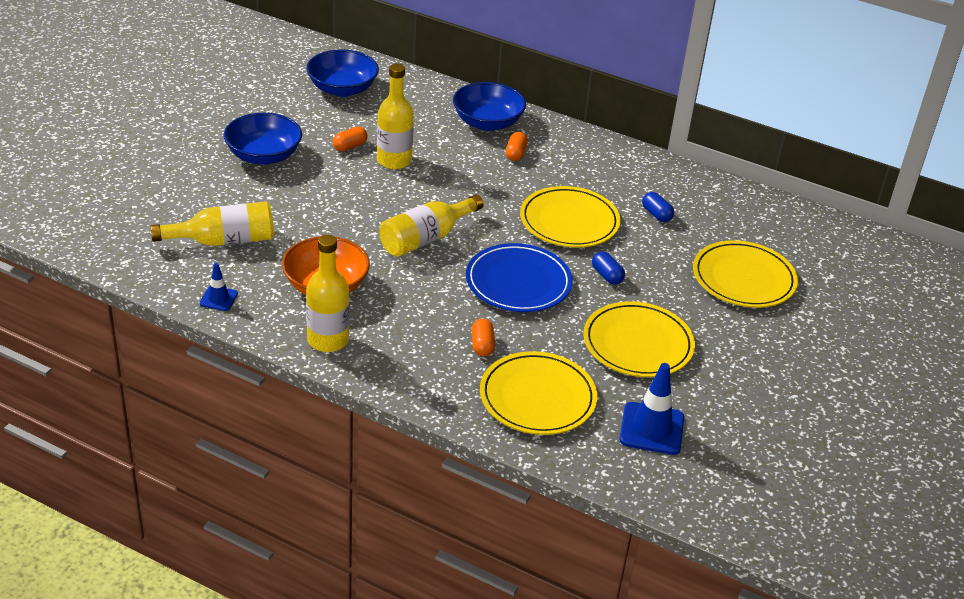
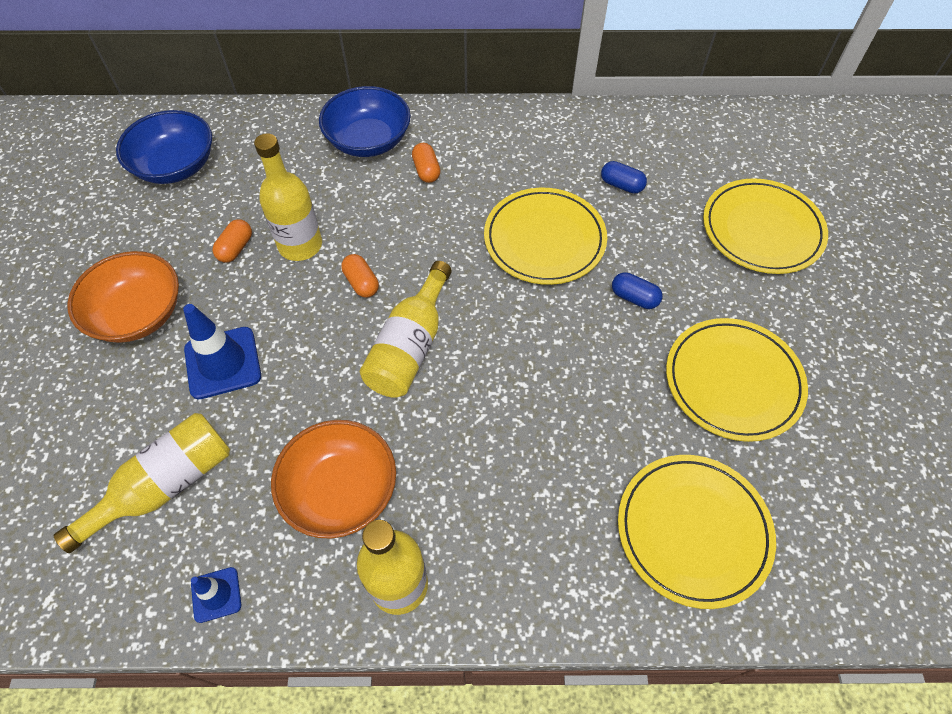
camera: 25 degrees left, 20 degrees up
blue bowl [224,113,302,165] -> orange bowl [67,251,179,343]
blue plate [466,243,573,312] -> none
orange capsule [472,319,495,356] -> orange capsule moved to [341,254,379,297]
blue traffic cone [620,363,684,455] -> blue traffic cone moved to [183,304,261,399]

